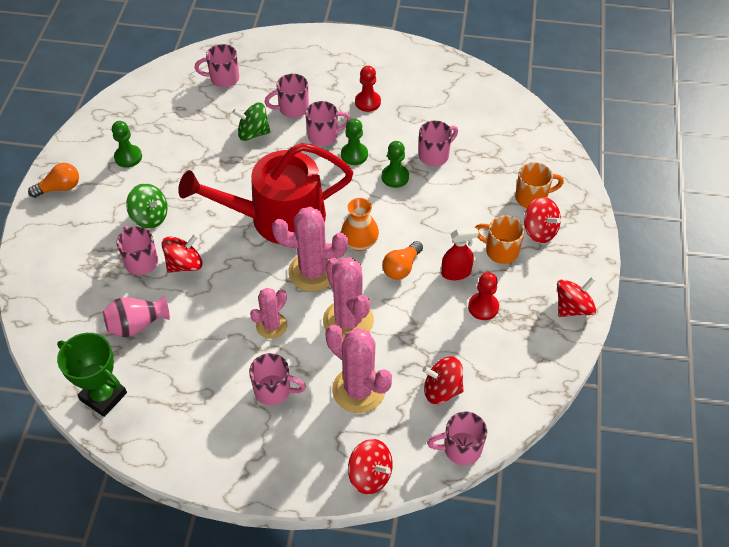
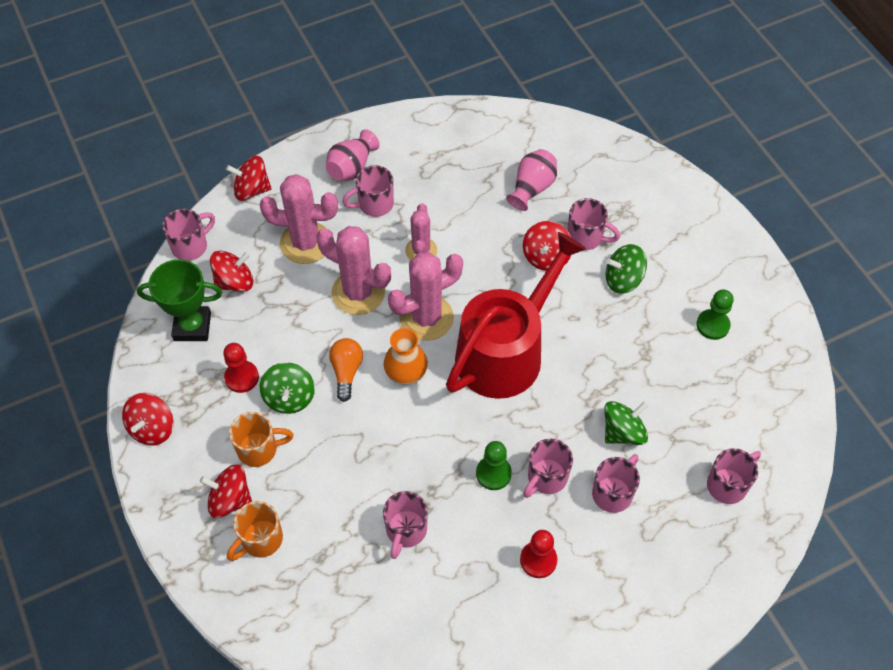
camera: 145 degrees right, 5 degrees up
orange light bulb [28,163,79,198] -> none
green trophy [57,333,127,417] -> green trophy moved to [137,259,222,341]
green pawn [382,141,409,188] -> none
red spray bottle [441,228,479,280] -> green spinning top [260,362,315,414]
none -> pink vase [326,129,380,181]

